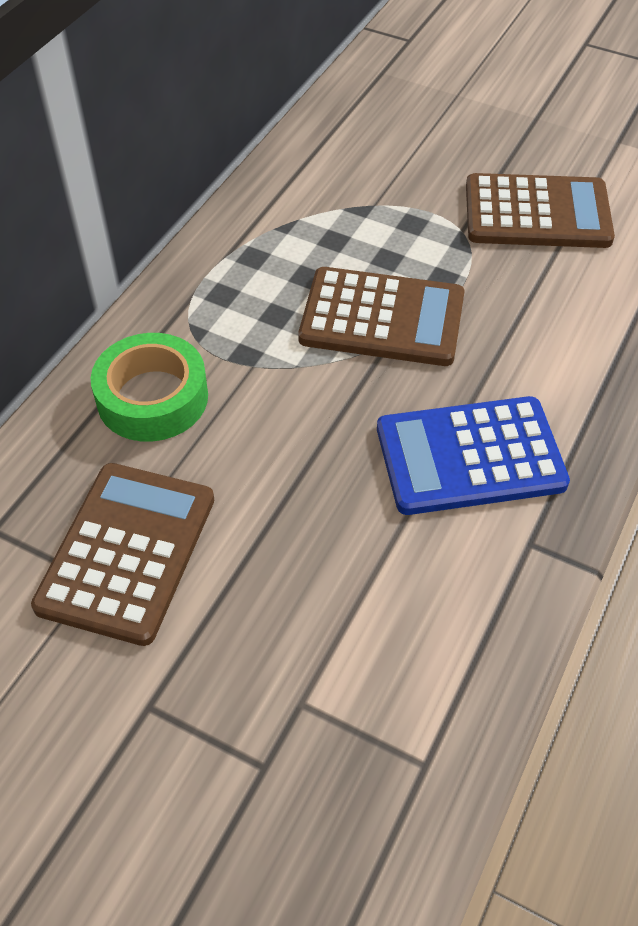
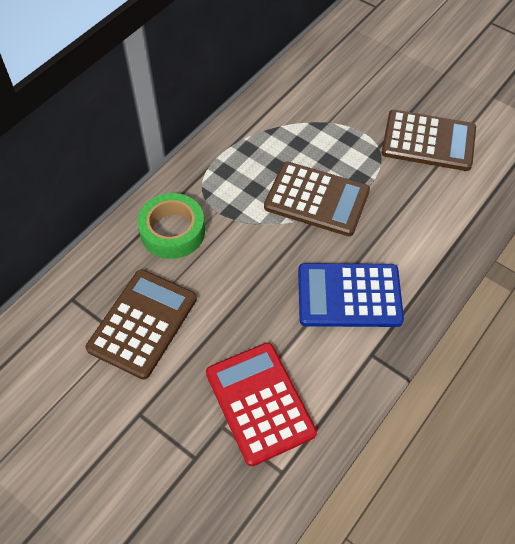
camera: 10 degrees right, 5 degrees up
none -> red calculator [206,342,317,466]

